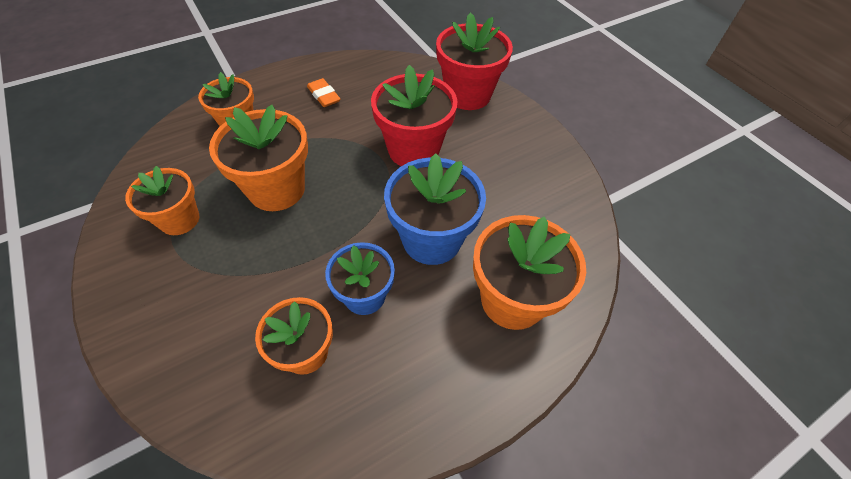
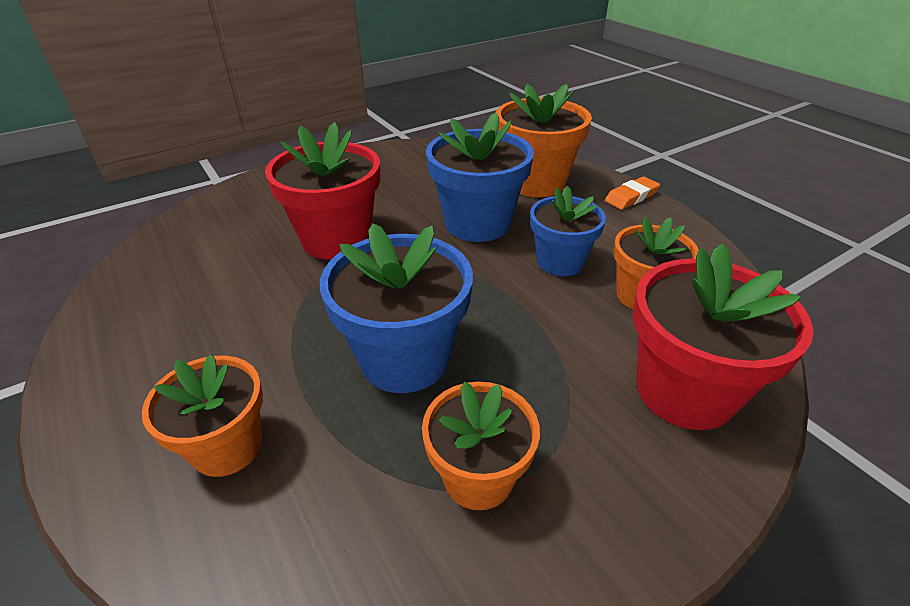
camera: 90 degrees left, 15 degrees down
orange flower pot [209,105,308,211] -> blue flower pot [320,223,473,393]
orange eraser [307,78,341,107] -> orange eraser moved to [605,176,660,210]
red flower pot [436,12,513,110] -> red flower pot moved to [633,243,814,430]

